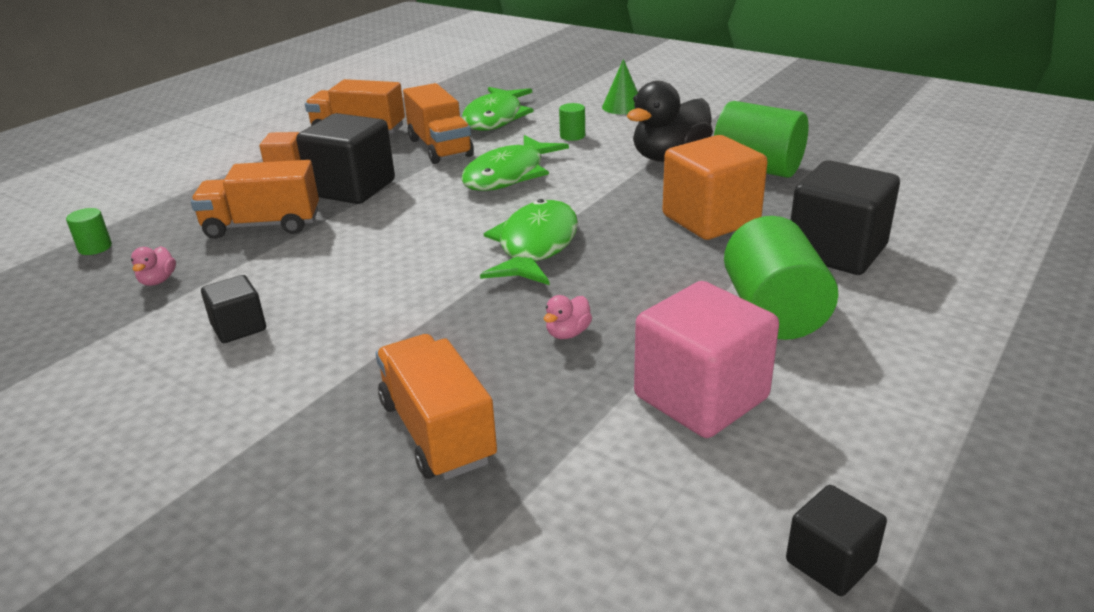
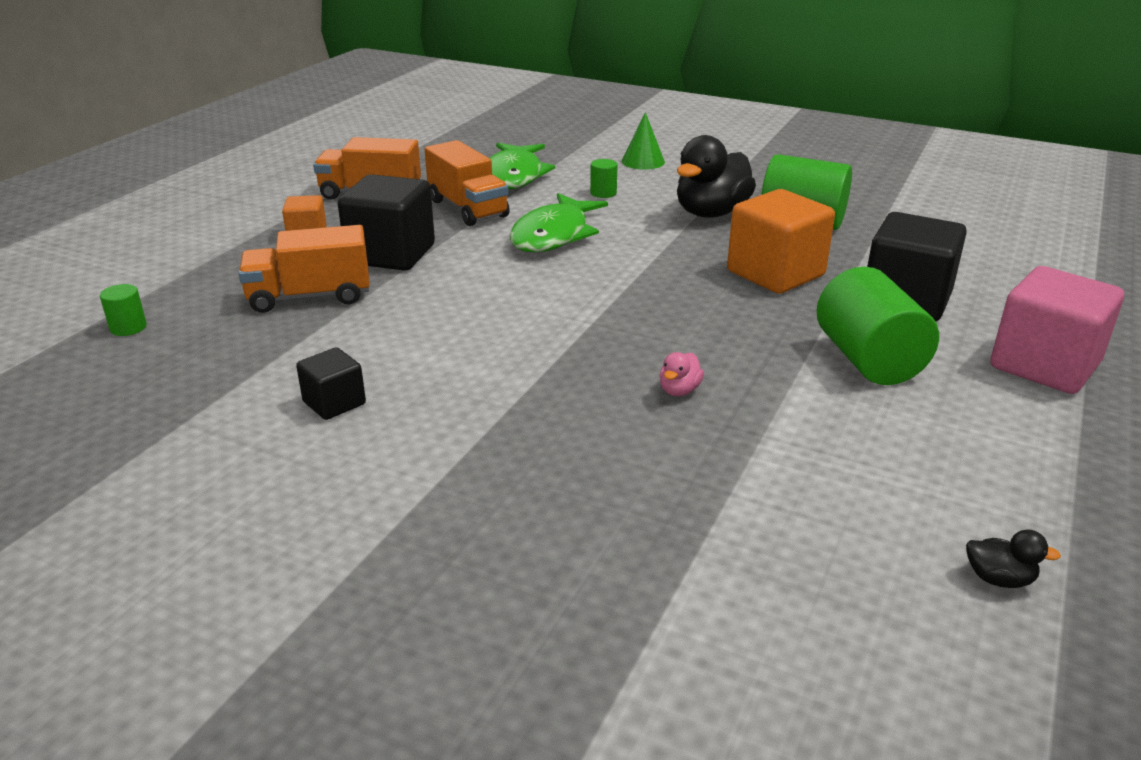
camera: 10 degrees left, 0 degrees up
pink duck [131,246,176,286] -> none
orange truck [376,334,497,480] -> none
green fish [480,199,578,285] -> none
pink cube [634,281,779,438] -> pink cube moved to [990,266,1124,394]
black cube [786,485,887,596] -> black duck [966,529,1061,588]

